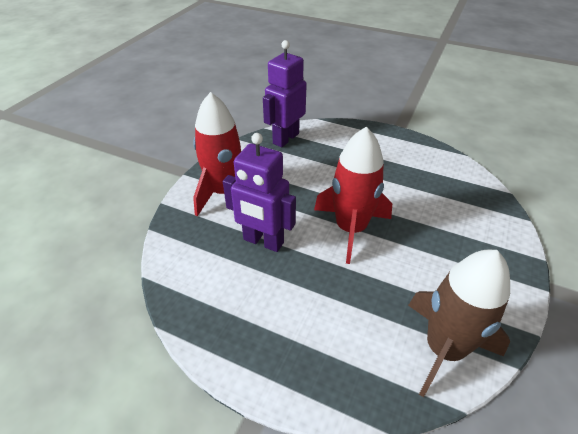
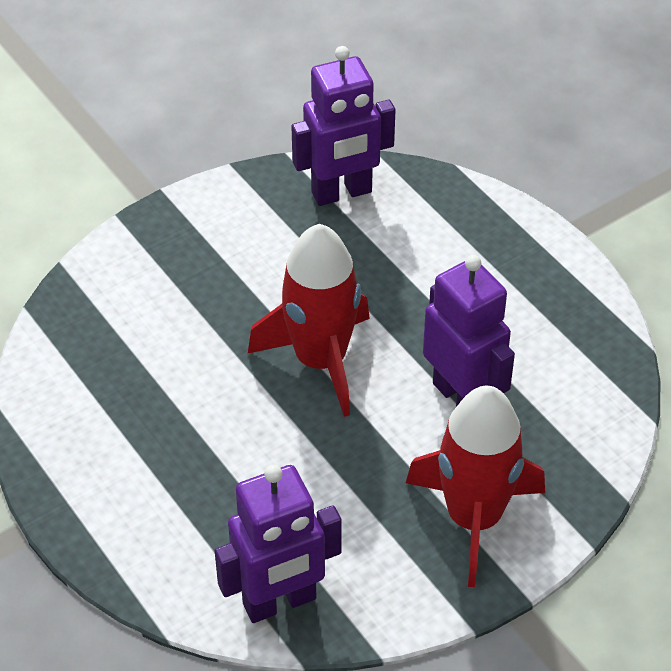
camera: 150 degrees left, 5 degrees up
brown rocket [408,250,510,397] -> purple robot [291,46,395,206]

